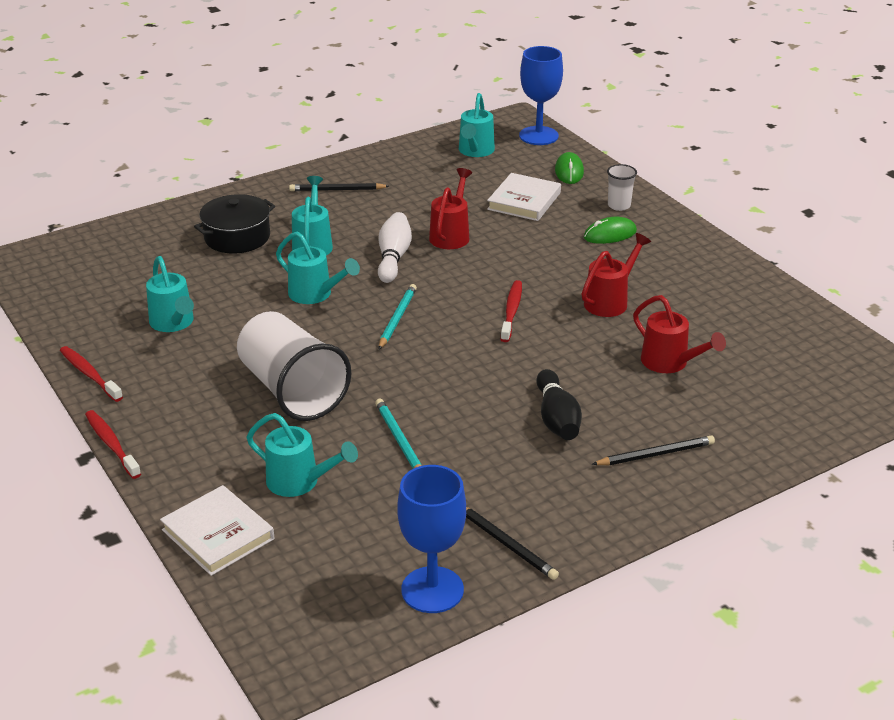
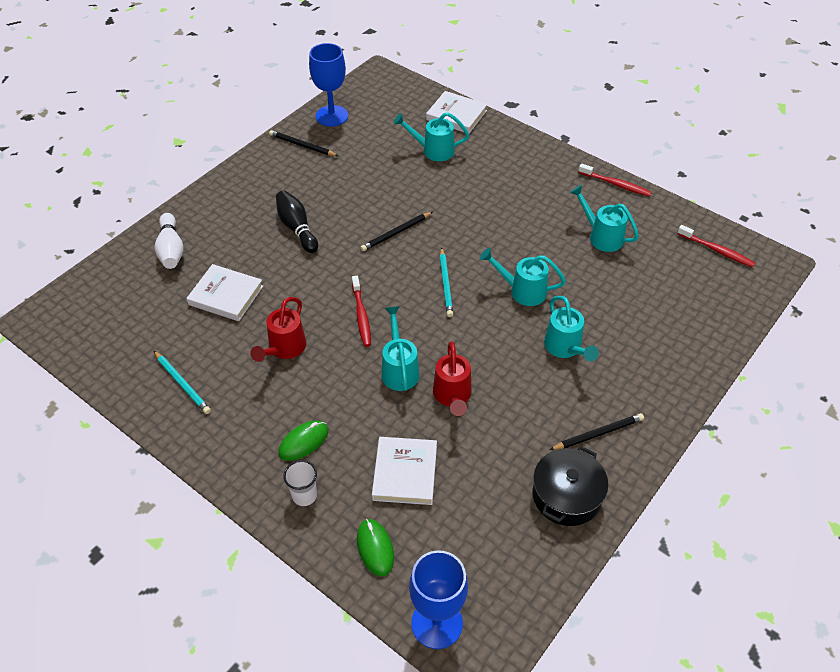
camera: 160 degrees right, 15 degrees up
red toothbrush [85,410,141,479] -> red toothbrush moved to [677,225,755,268]
black pot [194,194,275,253] -> black pot moved to [532,446,608,526]
white cup [237,311,352,421] -> none
turquoise pencil [375,399,422,469] -> turquoise pencil moved to [154,351,211,414]
white bowling pin [378,212,412,283] -> white bowling pin moved to [155,213,184,269]
turquoise watering can [459,93,495,157] -> turquoise watering can moved to [381,306,420,391]
black pencil [591,435,715,465] -> black pencil moved to [360,212,432,251]
red watering can [633,295,726,373] -> white book [186,264,263,321]

